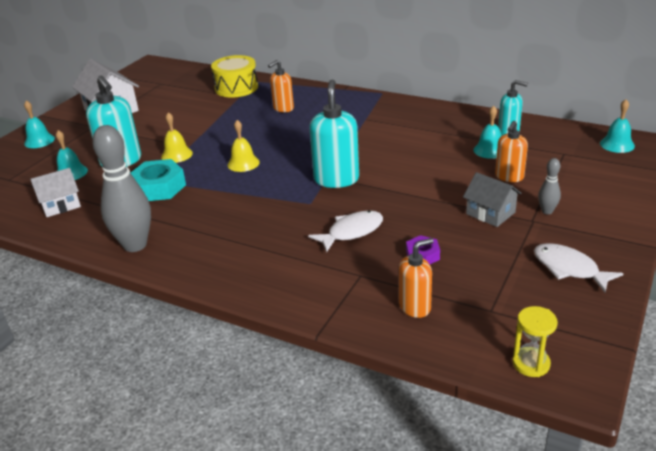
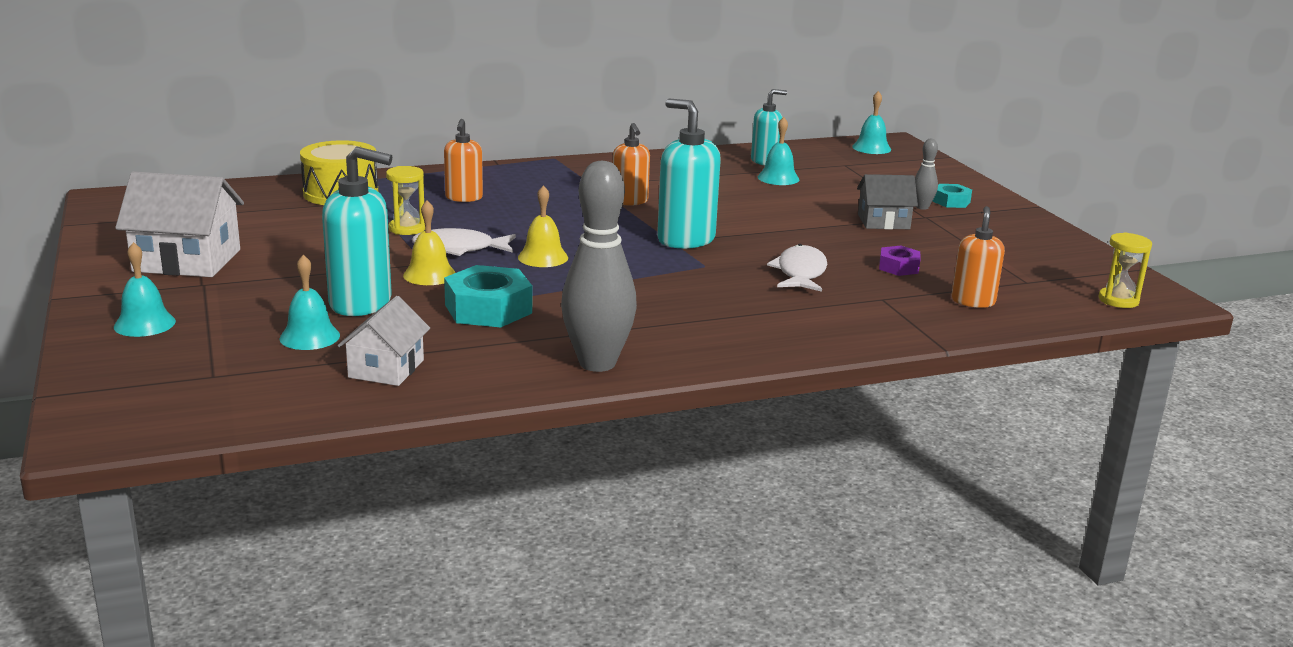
camera: 50 degrees left, 10 degrees down
orange soap dispenser [495,121,528,182] -> orange soap dispenser moved to [613,123,650,206]
white fish [534,243,624,292] -> white fish moved to [412,228,516,256]
none -> yellow hourglass [386,166,425,235]
none -> turquoise nut [932,184,972,208]

